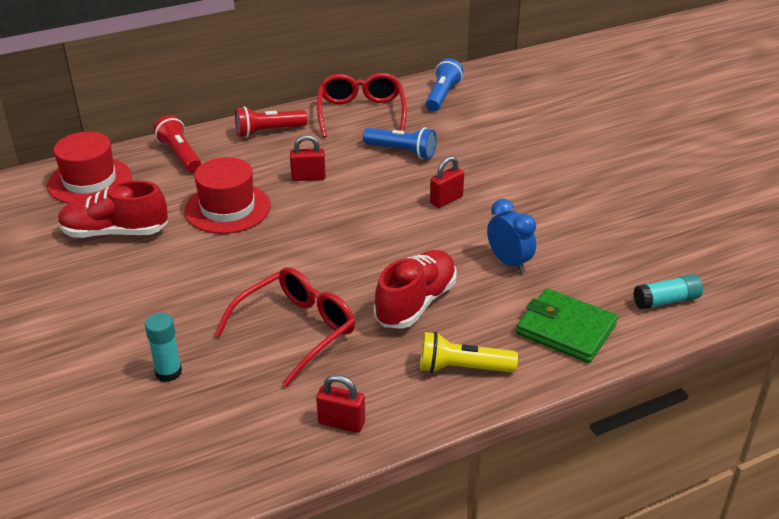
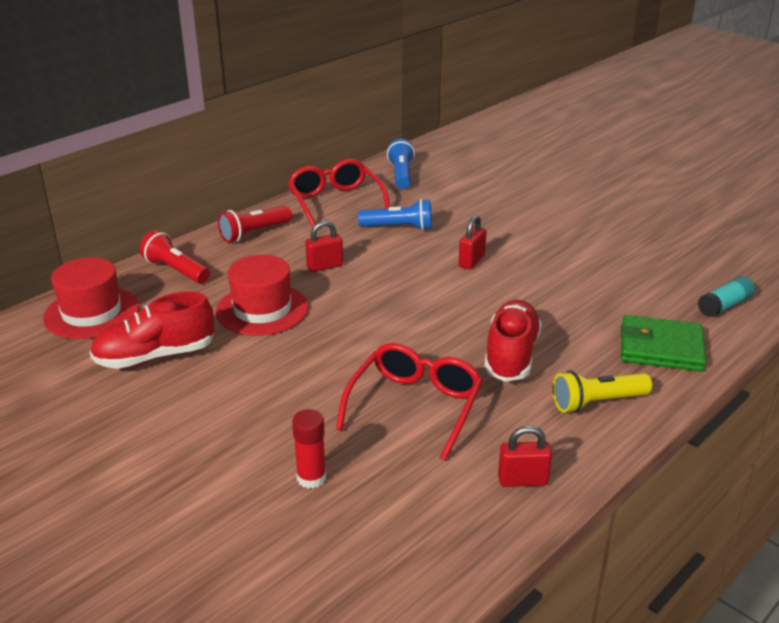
camera: 20 degrees left, 5 degrees down
turquoise glue stick [145,313,182,382] -> red glue stick [292,409,326,489]
blue clock [487,199,536,273] -> none

